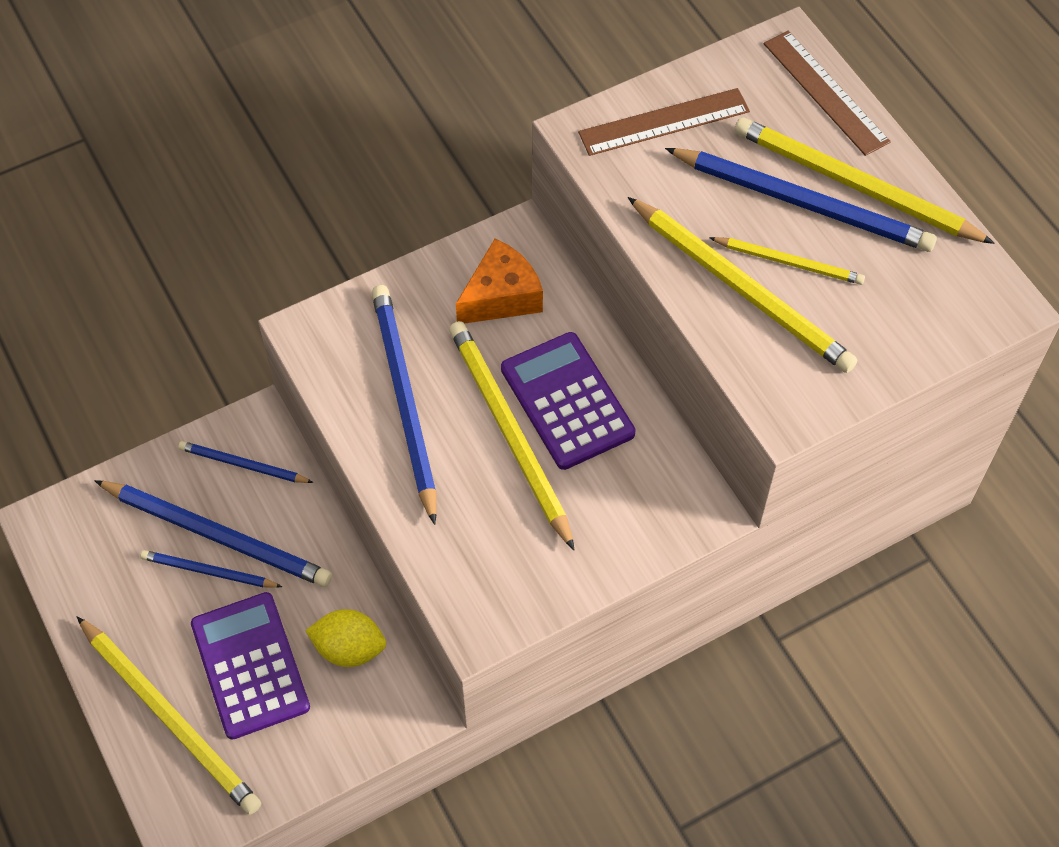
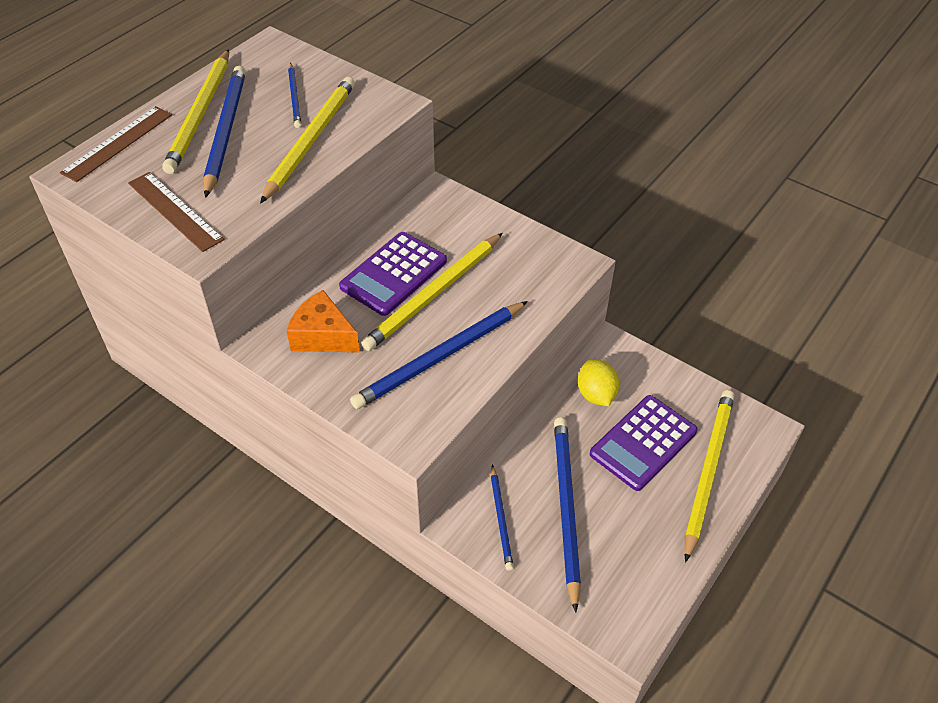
camera: 115 degrees left, 10 degrees down
blue pencil [140,550,282,588] -> blue pencil moved to [288,63,301,128]
yellow pencil [709,237,865,285] -> none

